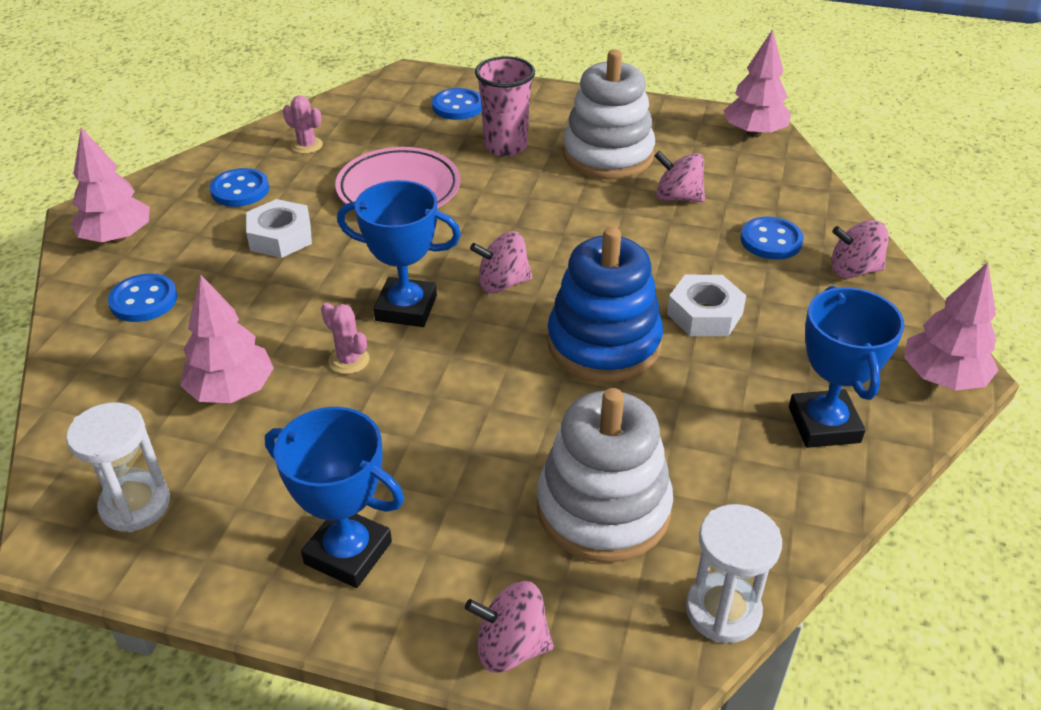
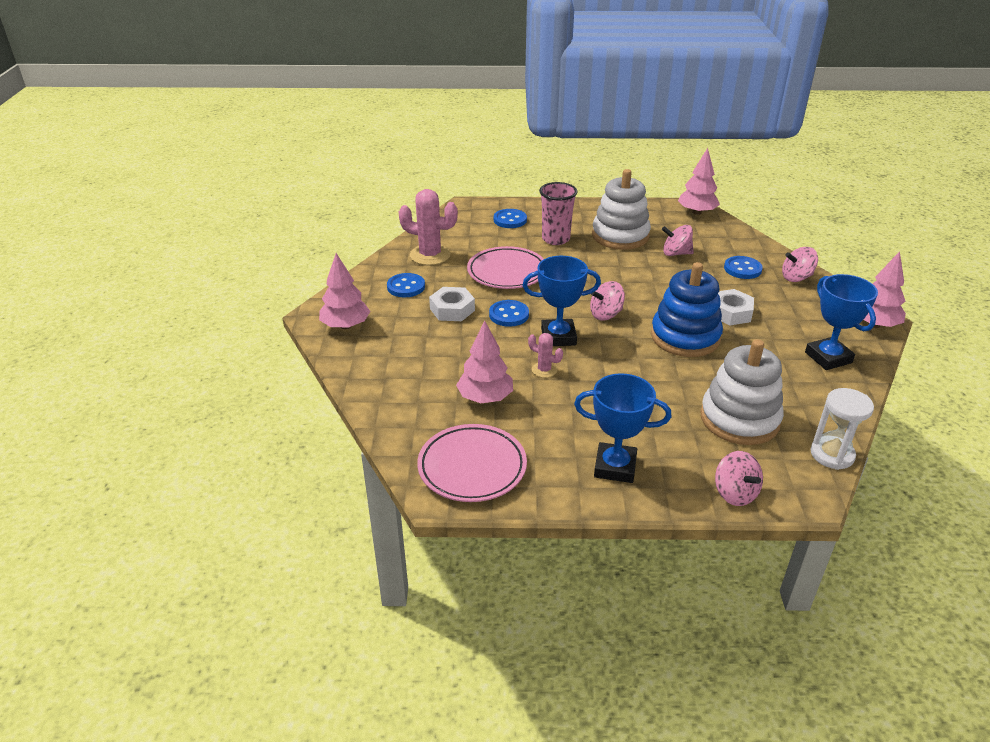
camera: 15 degrees left, 5 degrees down
white hourglass [66,403,170,532] -> pink plate [417,424,527,502]
blue button [108,273,178,322] -> blue button moved to [489,300,529,327]
pink cactus [283,95,323,154] -> pink cactus [399,189,458,265], size x1.95
pink spinning top [465,581,554,673] -> pink spinning top turned 105 degrees counterclockwise [715,451,763,506]

